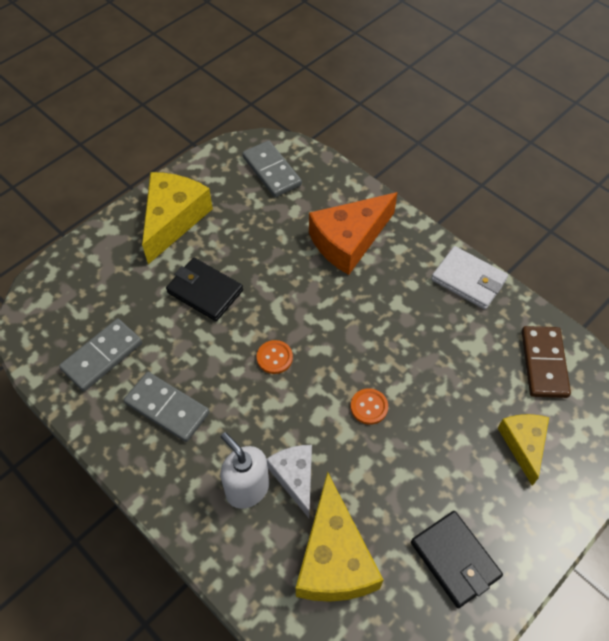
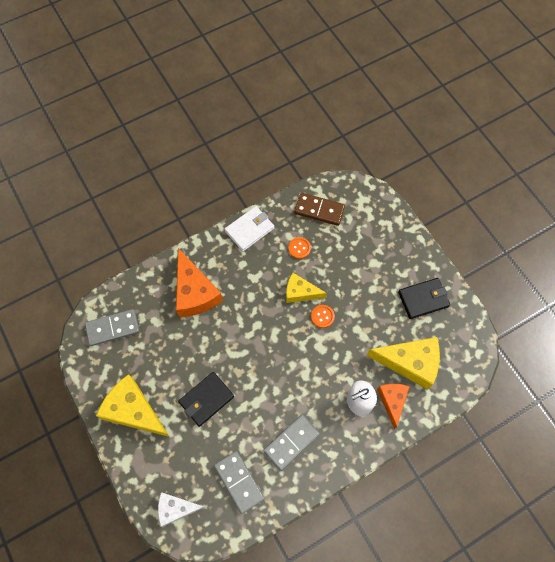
camera: 75 degrees left, 10 degrees up
orange button [257,340,293,374] -> orange button moved to [288,237,311,259]
white cheese [267,445,312,518] -> white cheese moved to [158,492,205,527]
yellow cheese [498,414,549,486] -> yellow cheese moved to [286,273,327,303]
none -> orange cheese [377,384,410,429]

